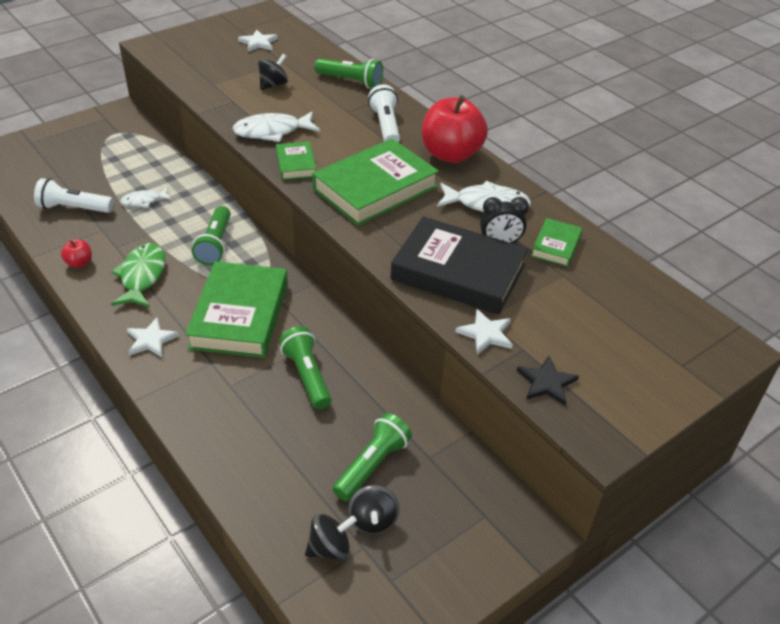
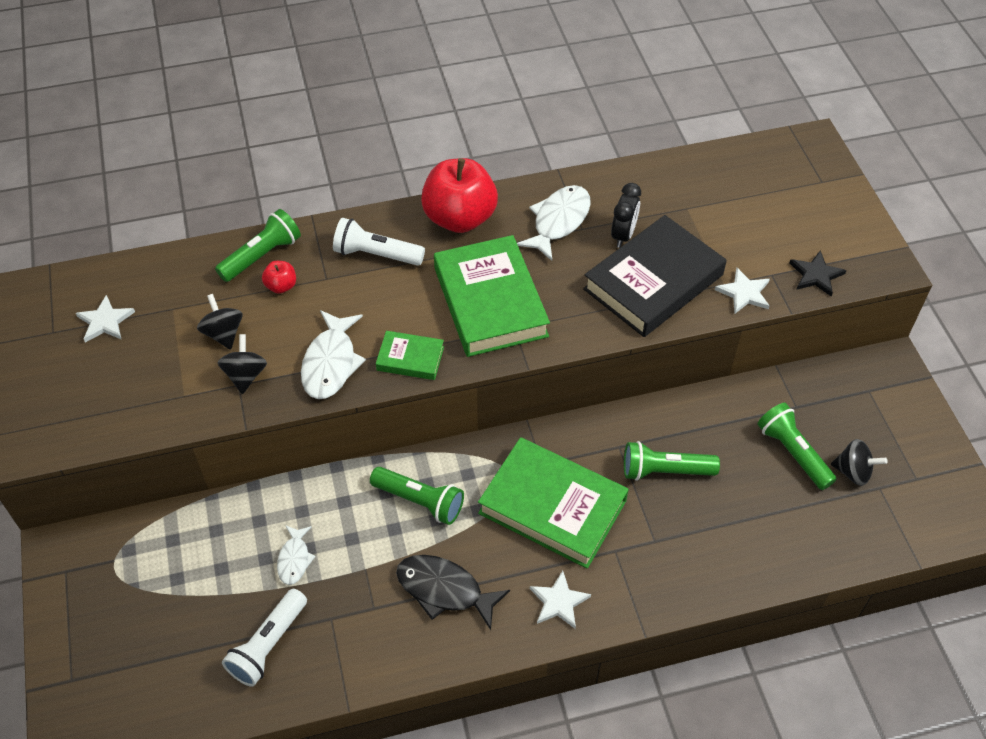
camera: 65 degrees left, 10 degrees up
red apple [61,239,92,268] -> red apple moved to [262,261,296,294]
green fish [111,243,166,308] -> black fish [396,555,510,630]
black spinning top [305,513,357,560] -> black spinning top moved to [218,334,267,394]
green book [531,218,582,267] -> none

